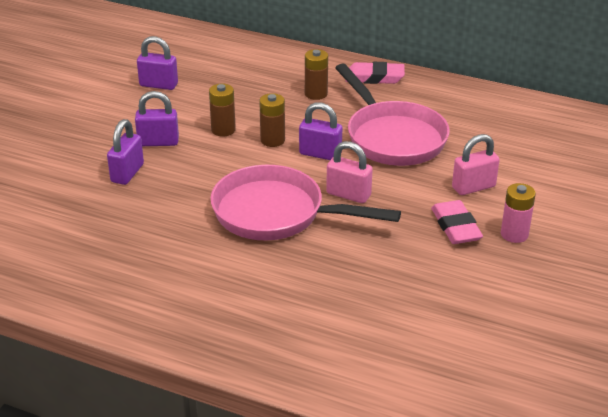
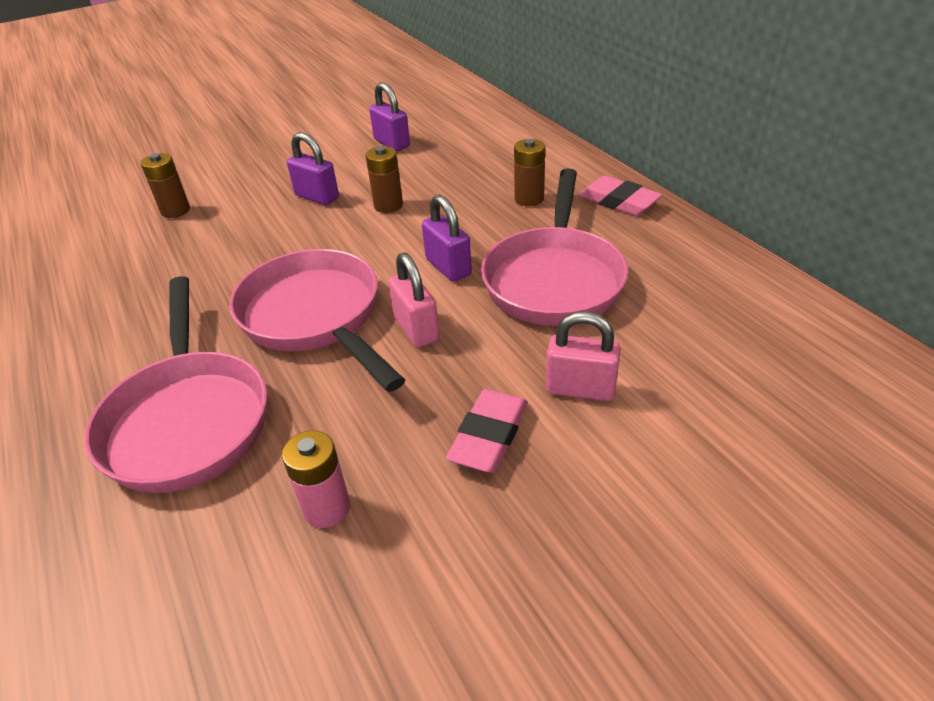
camera: 40 degrees right, 5 degrees up
purple padlock [107,119,144,185] -> none
brown battery [259,93,285,147] -> brown battery moved to [141,153,190,218]
pink battery [501,183,536,243] -> pink battery moved to [282,430,350,528]
none -> pink pan [84,276,267,493]

